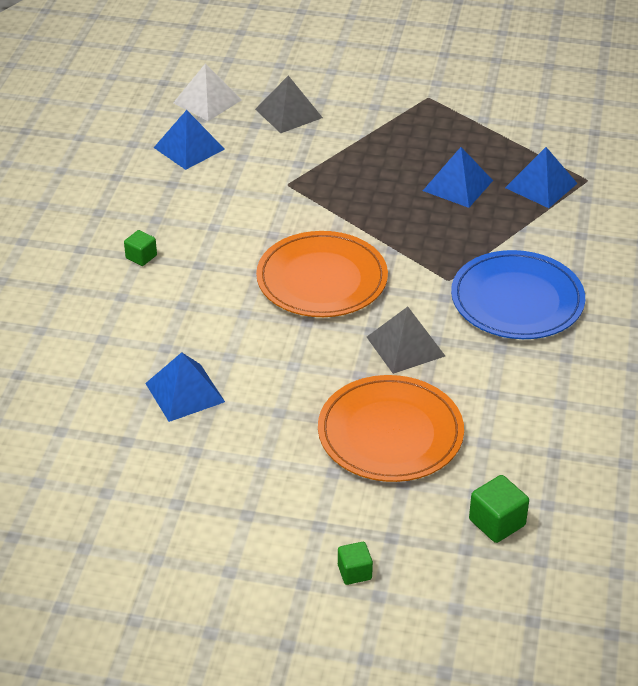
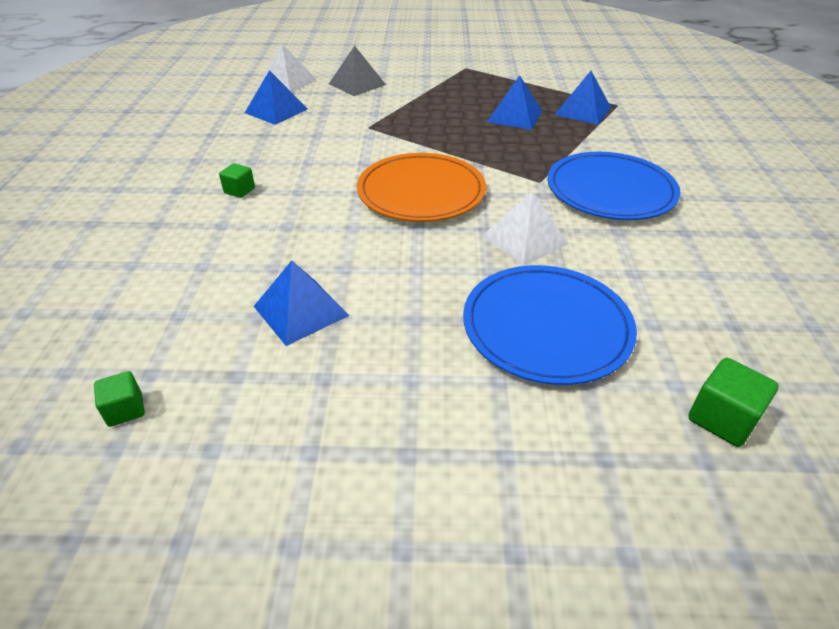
camera: 10 degrees left, 0 degrees up
orange plate [318,375,464,482] -> blue plate [463,265,637,385]
green cube [338,542,373,585] -> green cube moved to [94,371,145,427]
grey pyramid [367,307,445,374] -> white pyramid [482,192,568,266]

